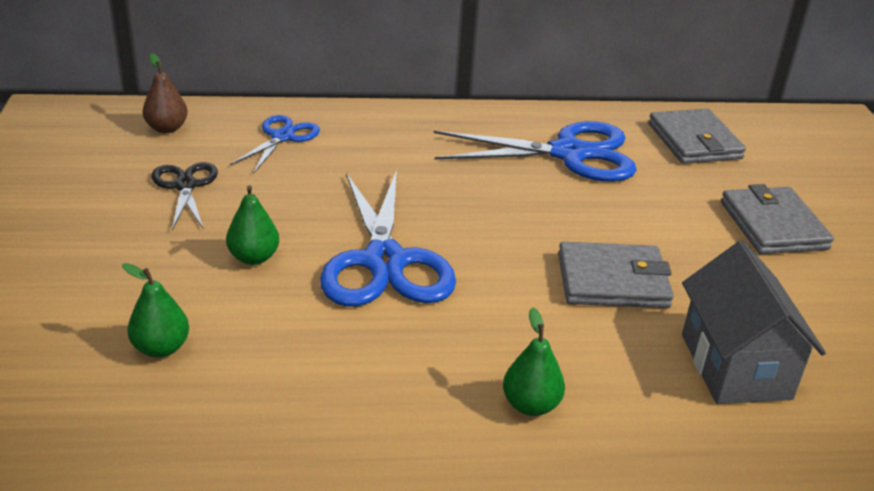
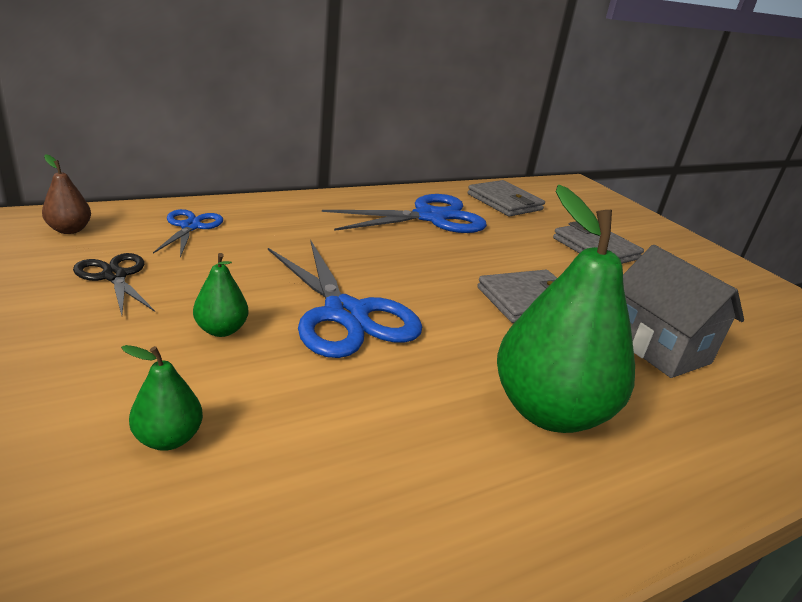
camera: 25 degrees left, 5 degrees down
green pear [503,307,565,416] -> green pear [497,184,635,433], size x2.27

